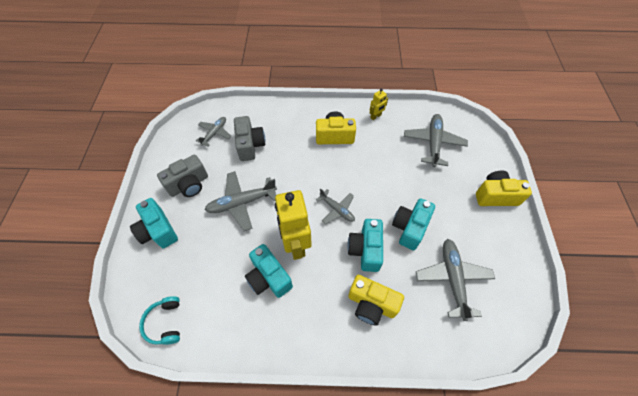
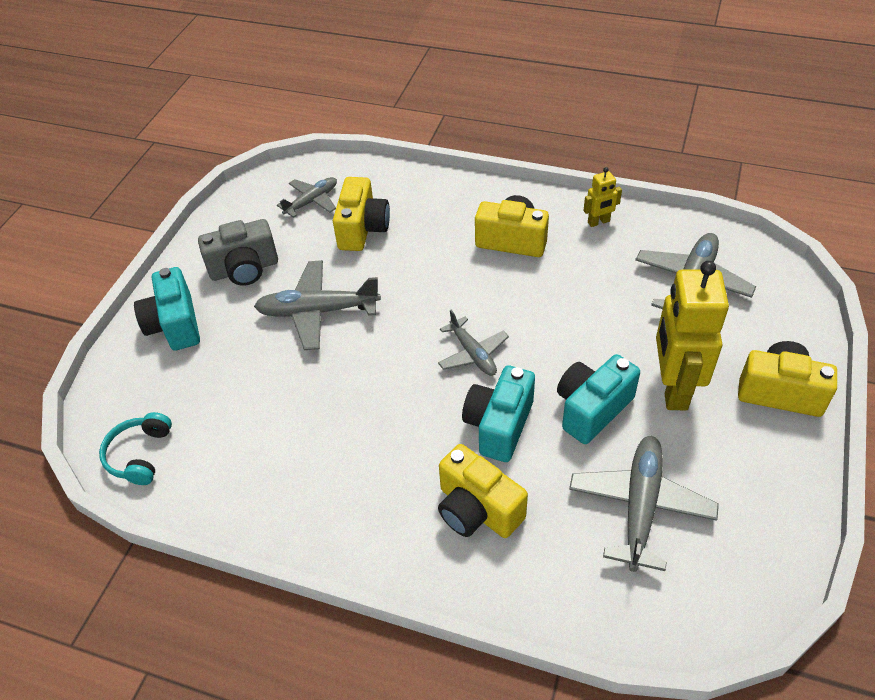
camera: 20 degrees right, 10 degrees down
grey camera [234,116,265,161] -> yellow camera [333,177,390,251]
turquoise camera [245,244,293,298] -> none
yellow robot [275,190,312,260] -> yellow robot moved to [656,261,729,410]

